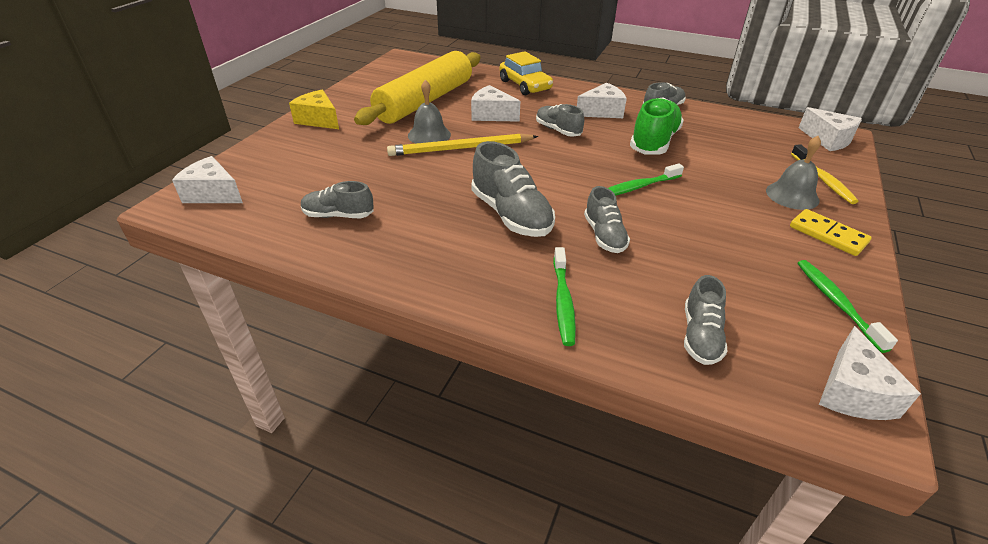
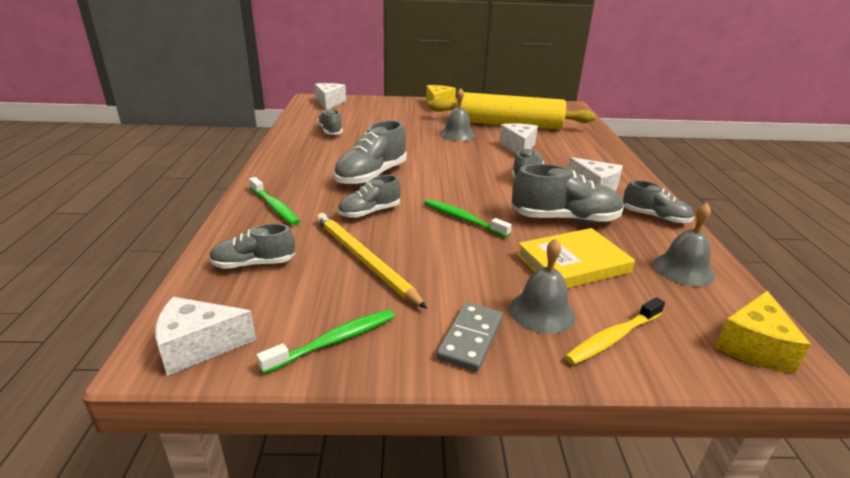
camera: 65 degrees right, 10 degrees down
yellow pencil [387,133,538,156] -> yellow pencil moved to [316,213,427,309]
yellow car [500,51,553,95] -> none
green toothbrush [553,247,576,346] -> green toothbrush turned 105 degrees counterclockwise [249,177,300,225]
green shoe [630,97,684,155] -> grey shoe [512,164,624,223]
yellow domino [790,209,872,256] -> grey domino [437,302,503,372]
white cheese [799,107,862,151] -> yellow cheese [715,291,811,373]
none -> yellow book [517,228,635,288]
none -> grey bell [653,203,715,287]

